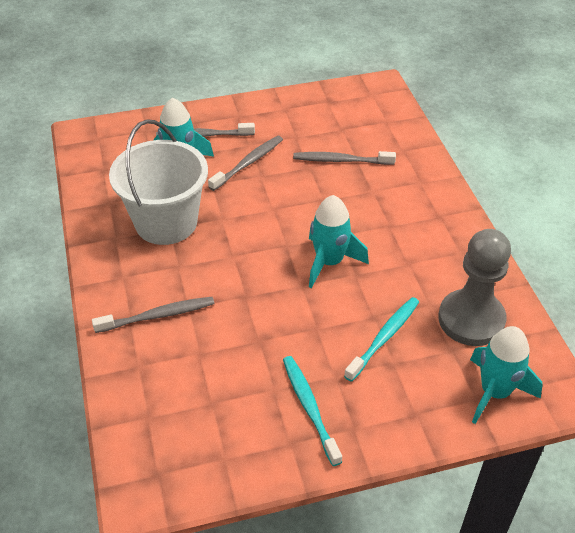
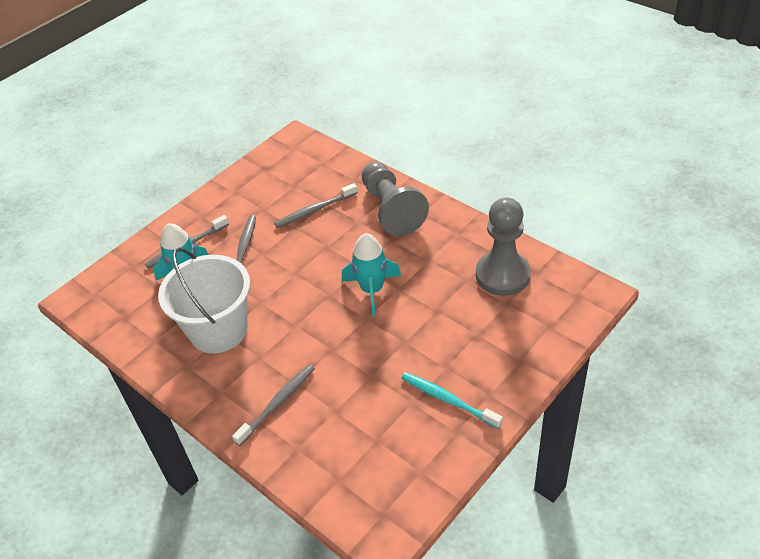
camera: 30 degrees left, 0 degrees up
turquoise toothbrush [344,297,419,382] -> none
turquoise rocket [470,326,543,424] -> none
none -> grey pawn [362,162,429,236]

